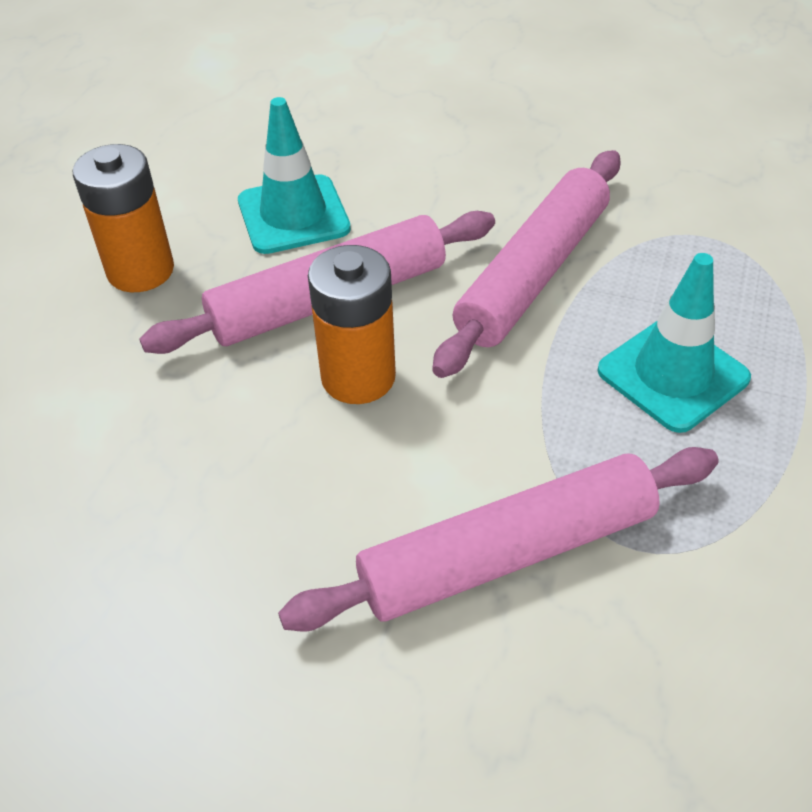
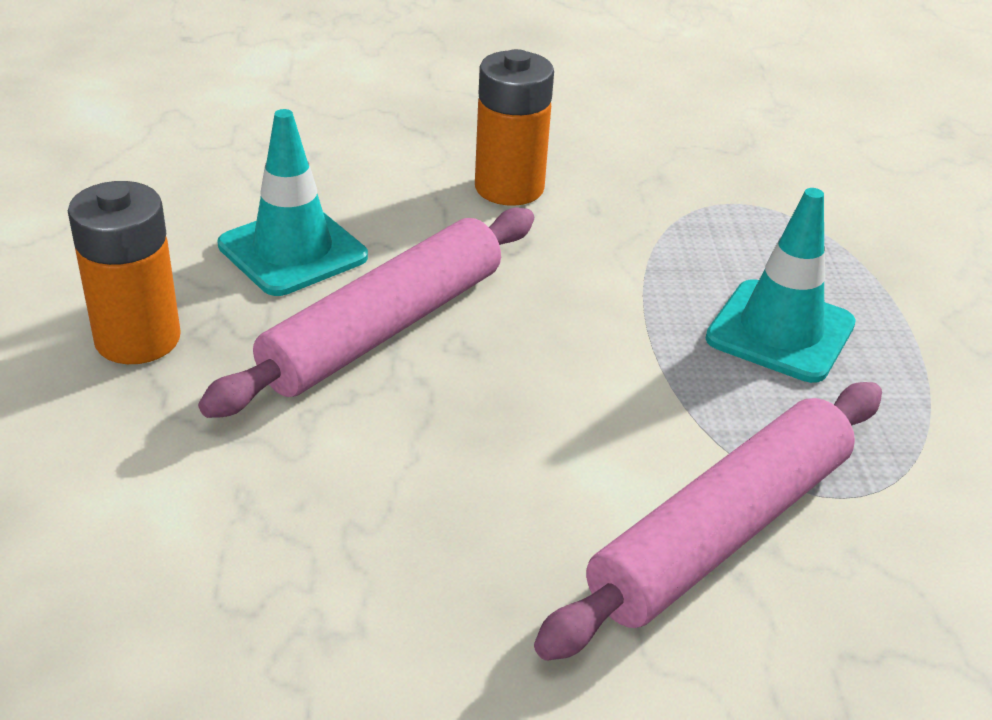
camera: 25 degrees left, 10 degrees down
orange battery [308,245,396,404] -> orange battery moved to [475,49,554,206]
pink rolling pin [432,150,621,378] -> none

